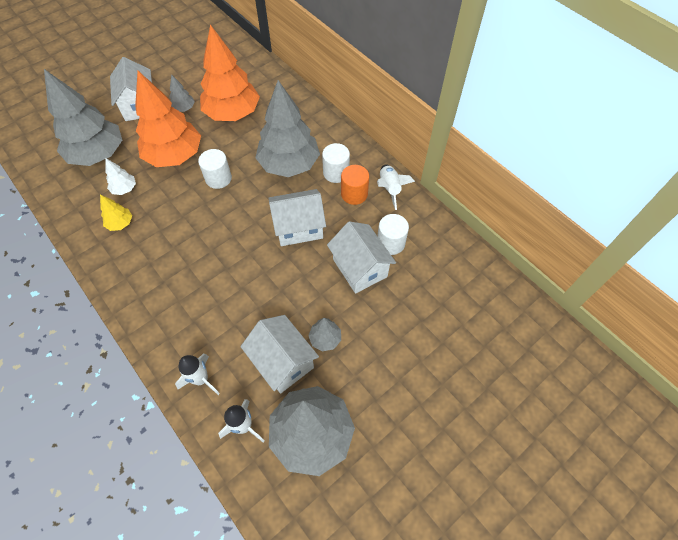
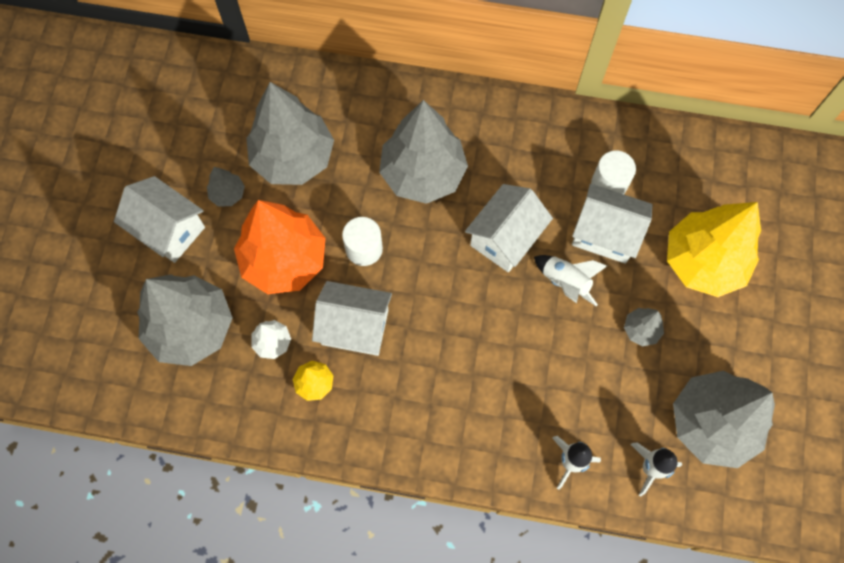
camera: 40 degrees left, 10 degrees up
orange tree [200,25,260,121] -> grey tree [246,82,334,185]
white house [240,315,319,394] -> white house moved to [312,281,392,356]
white cylinder [322,143,350,183] -> none
orange cylinder [341,165,369,205] -> none
white rocket [377,164,415,210] -> white rocket moved to [534,255,607,306]
none -> yellow tree [667,202,761,297]

